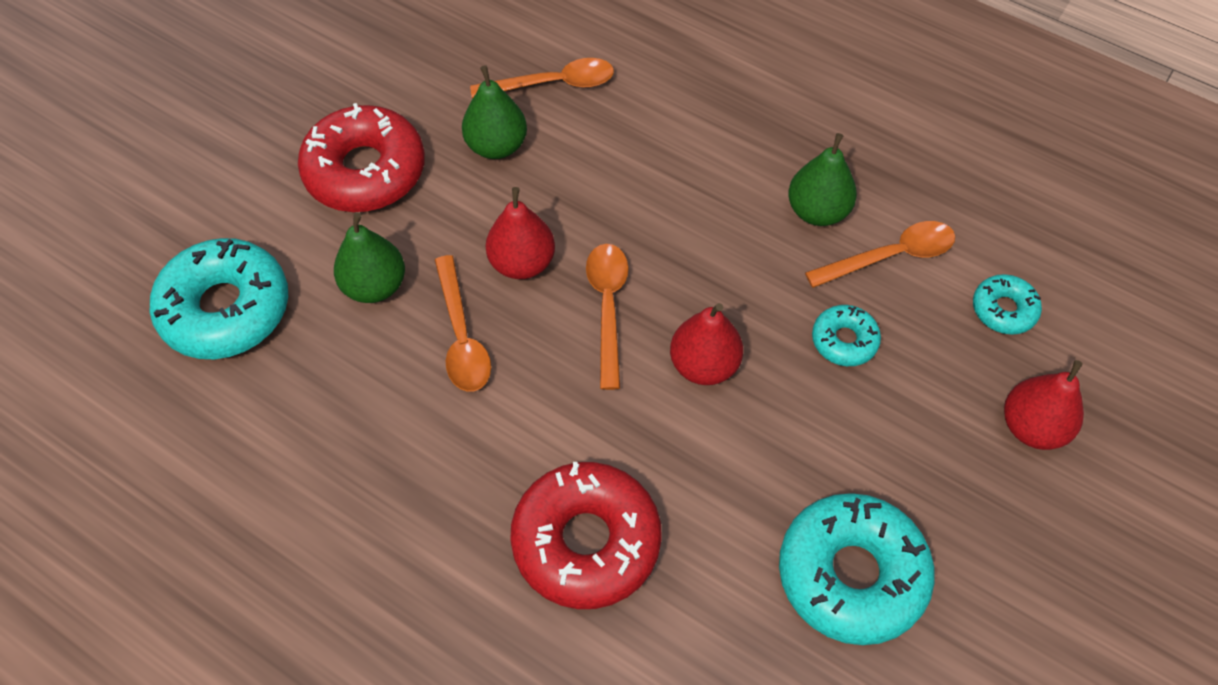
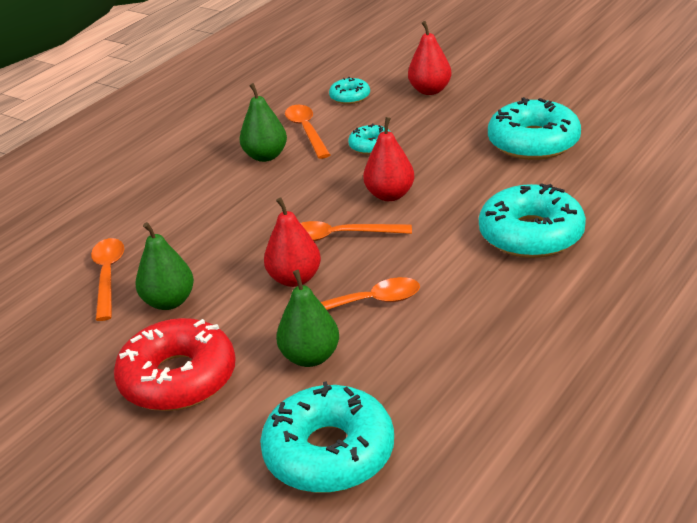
camera: 85 degrees left, 25 degrees down
red donut [510,462,662,609] -> turquoise donut [479,183,586,258]

